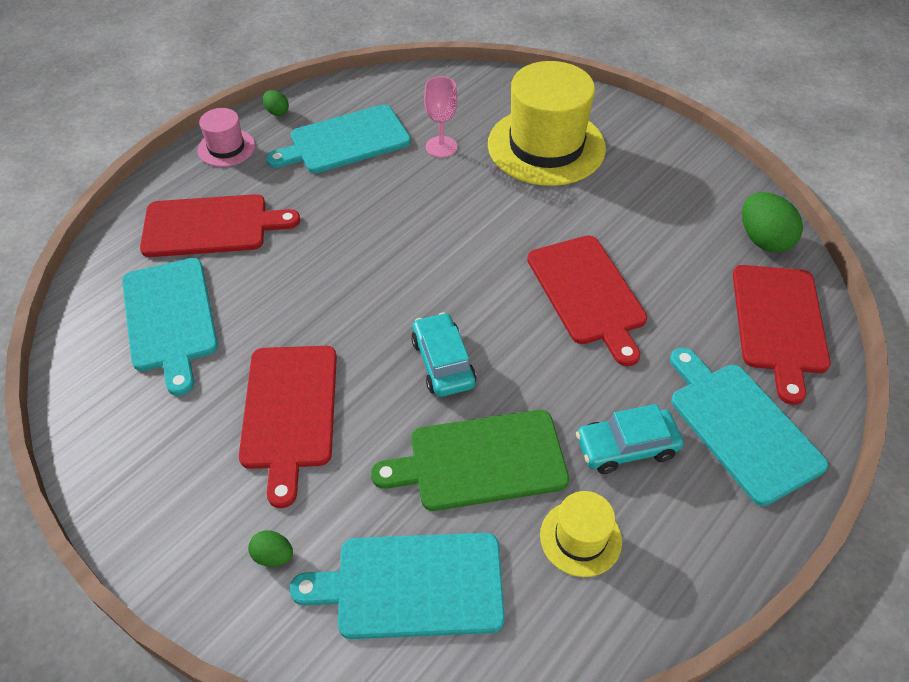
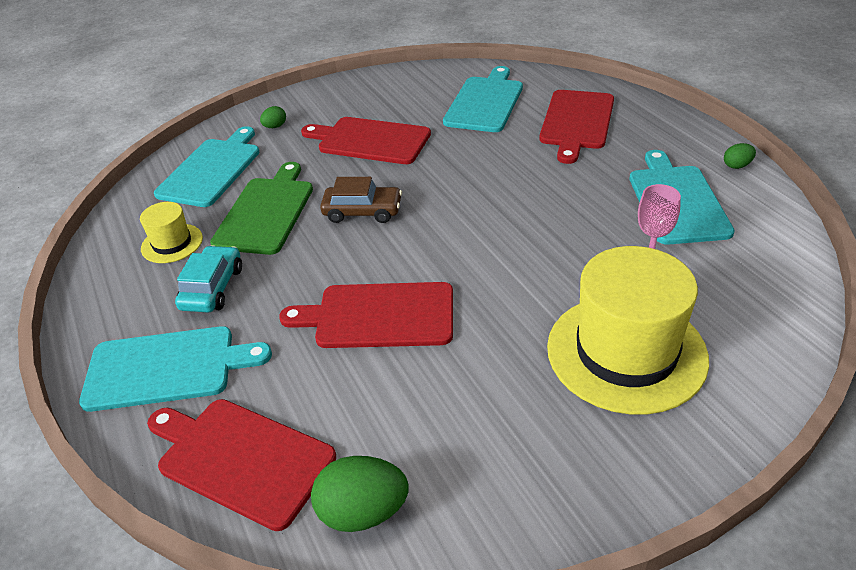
camera: 115 degrees right, 10 degrees down
turquoise cutting board [122,258,218,396] -> turquoise cutting board turned 105 degrees clockwise [443,66,523,132]
pink hat [197,108,255,167] -> none
turquoise car [411,312,476,397] -> brown car [320,177,402,223]

